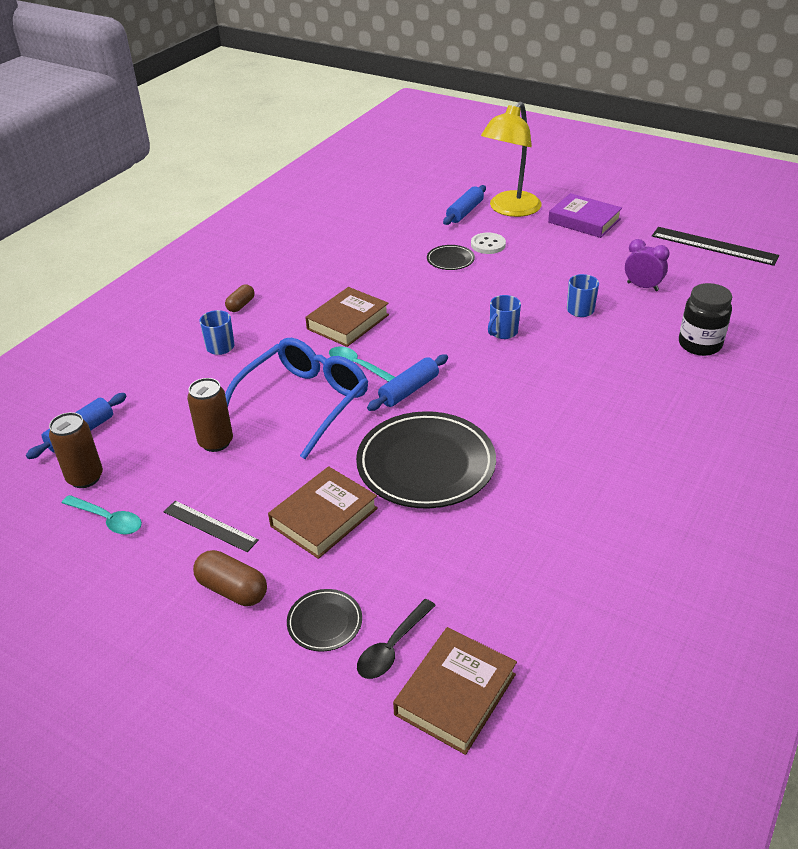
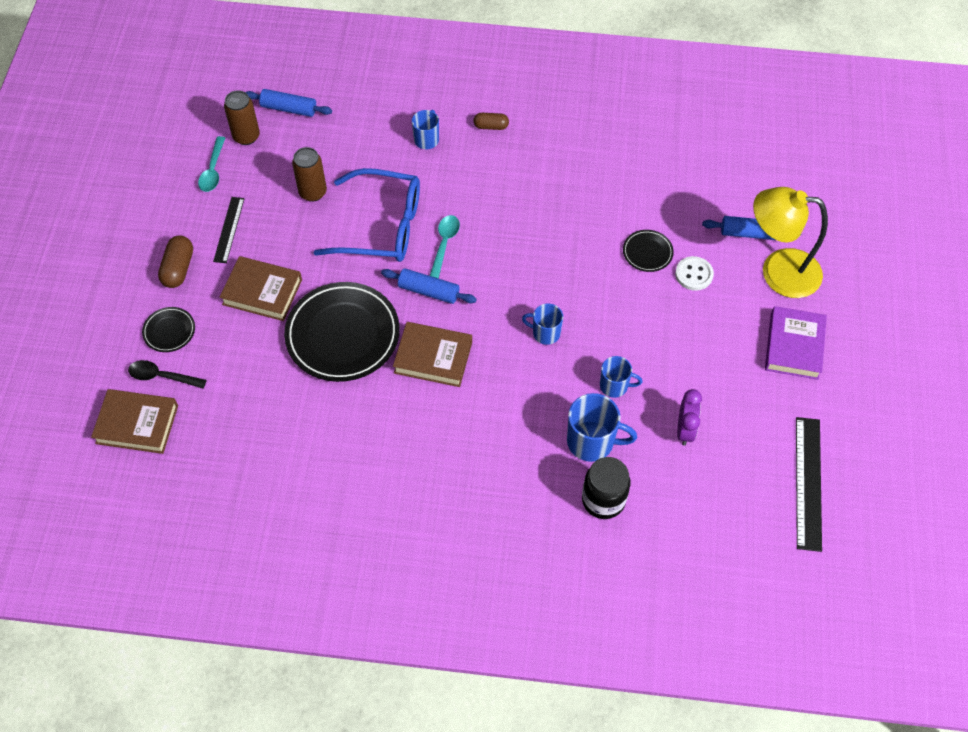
camera: 65 degrees right, 20 degrees up
brown book [305,287,389,347] -> brown book moved to [393,322,472,387]
none -> blue mug [567,393,637,462]

